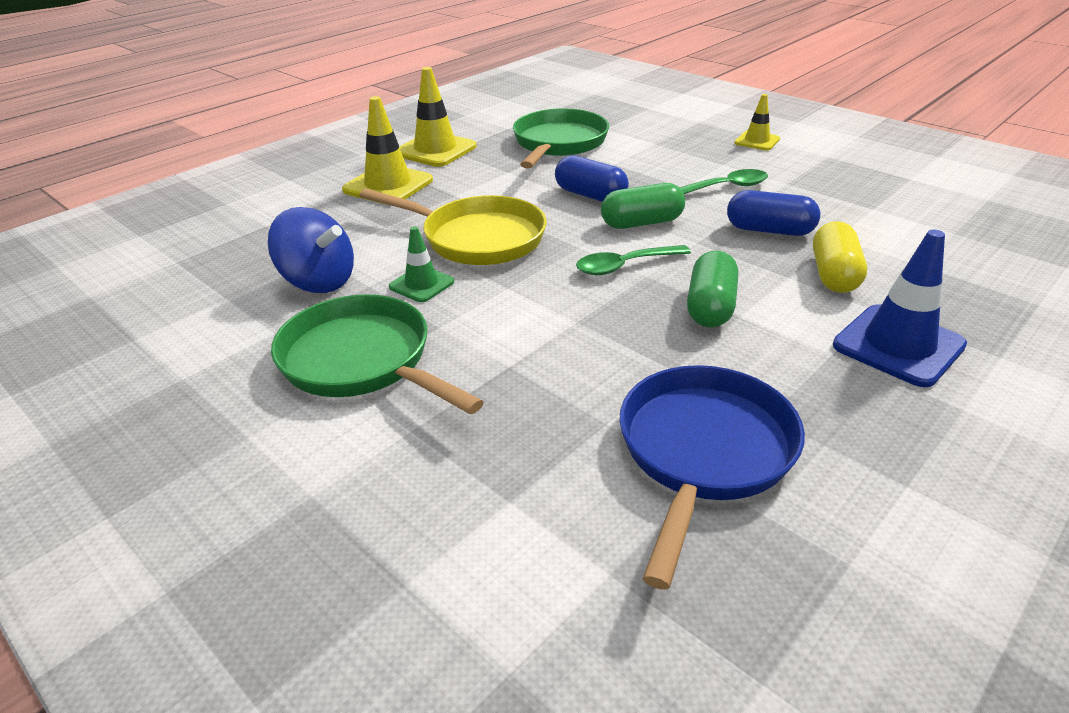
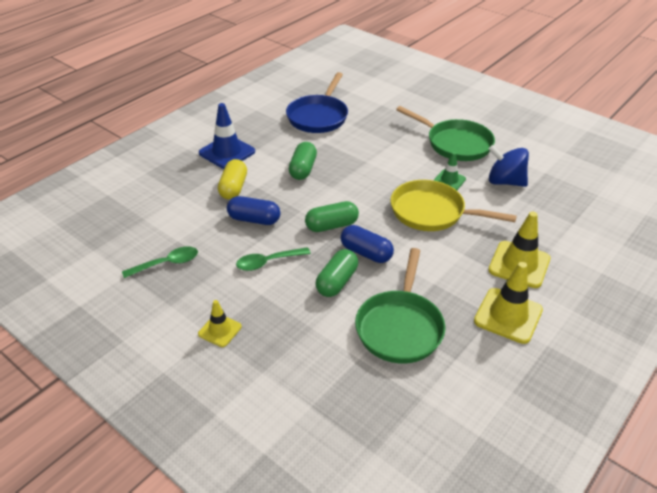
camera: 175 degrees right, 5 degrees up
green spoon [576,245,691,275] -> green spoon moved to [122,246,198,278]
none -> green capsule [316,249,358,297]

